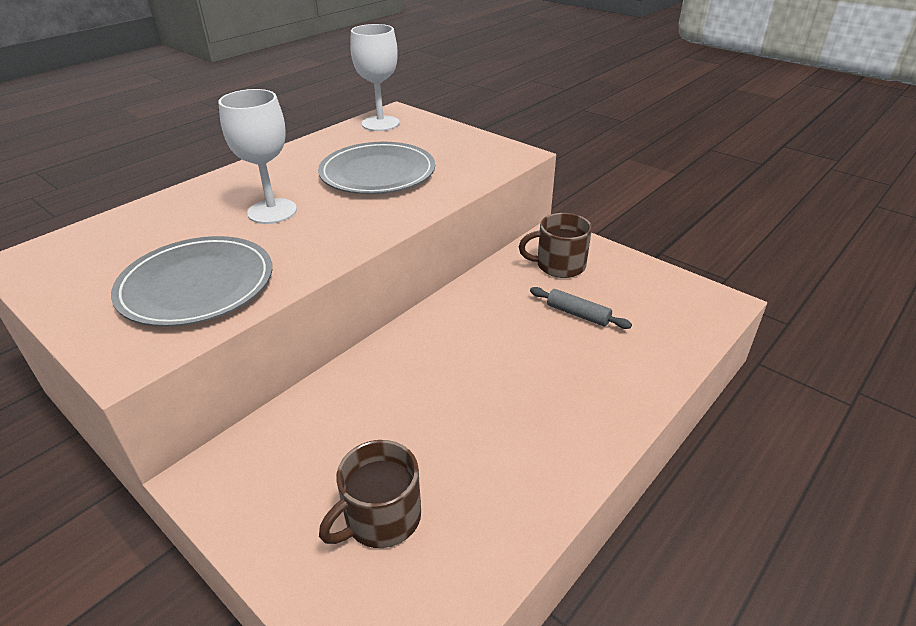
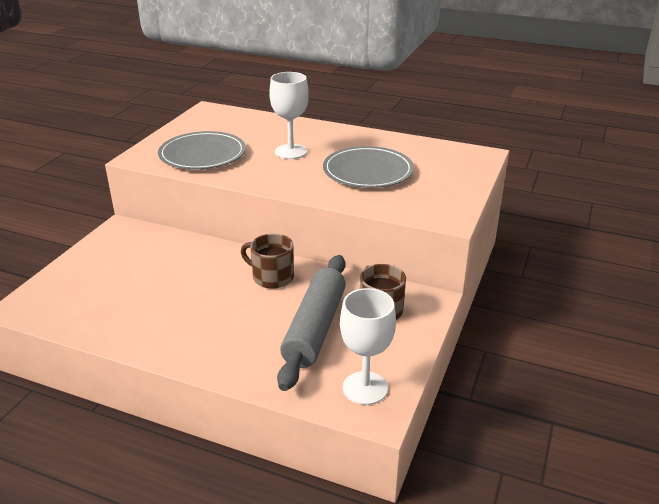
camera: 70 degrees right, 5 degrees down
brown mug [319,440,421,548] -> brown mug moved to [241,234,294,289]
white goblet [350,24,400,131] -> white goblet moved to [340,288,396,405]
grey rolling pin [530,287,632,329] -> grey rolling pin [277,255,346,391], size x2.26

